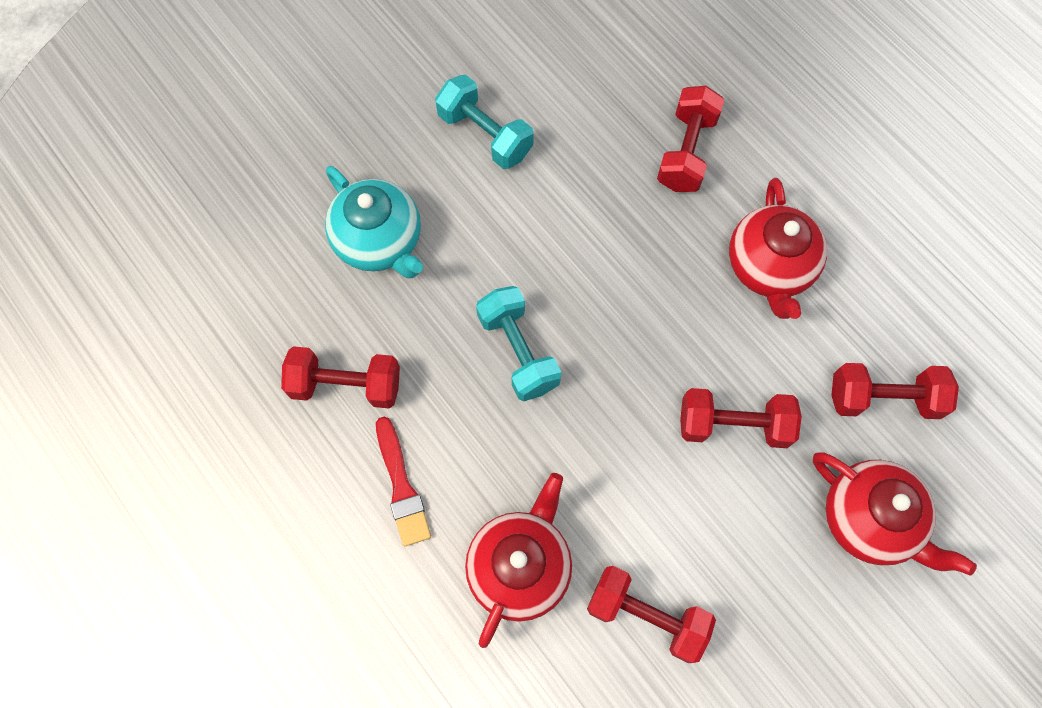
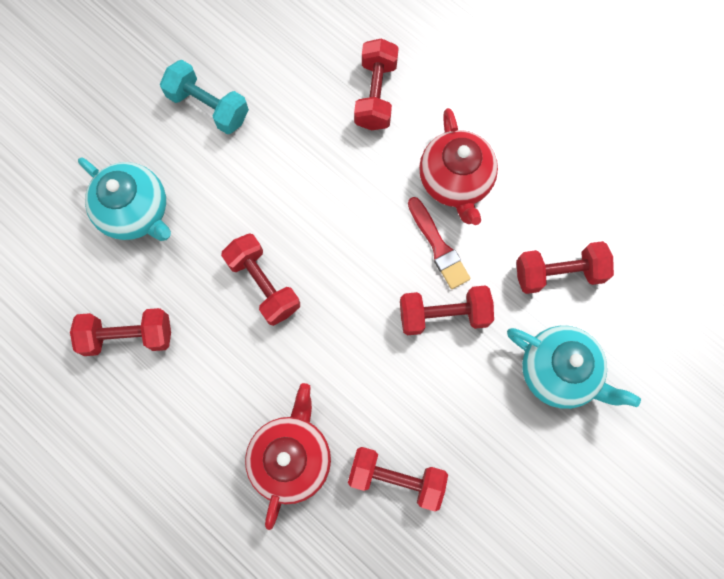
camera: 10 degrees left, 5 degrees up
red brush [376,417,431,546] -> red brush moved to [408,197,471,289]
turquoise dumbbell [476,286,562,401] -> red dumbbell [221,233,300,326]
red teapot [813,452,977,576] -> turquoise teapot [507,326,641,409]

